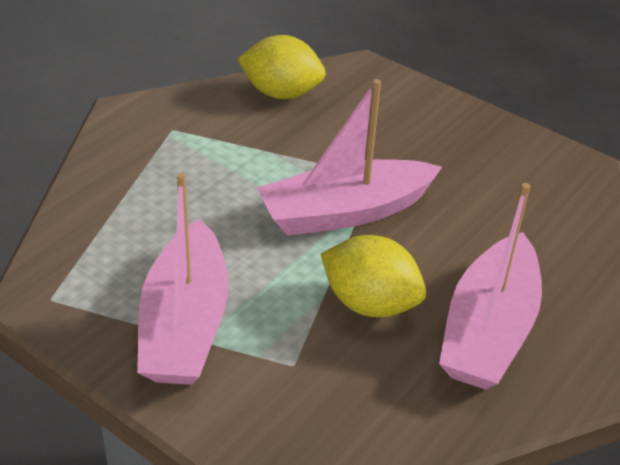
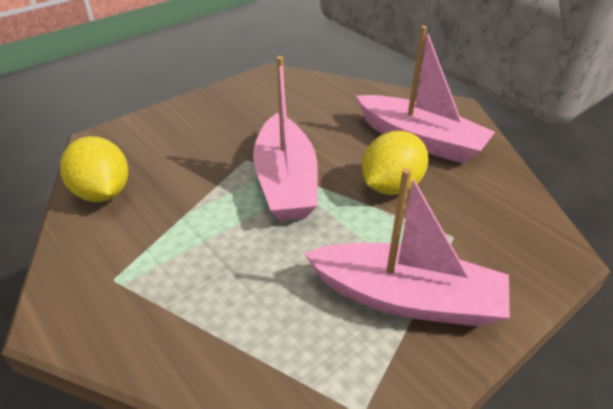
camera: 75 degrees left, 0 degrees up
yellow lemon [237,35,326,99] -> yellow lemon turned 60 degrees counterclockwise [60,136,128,202]

